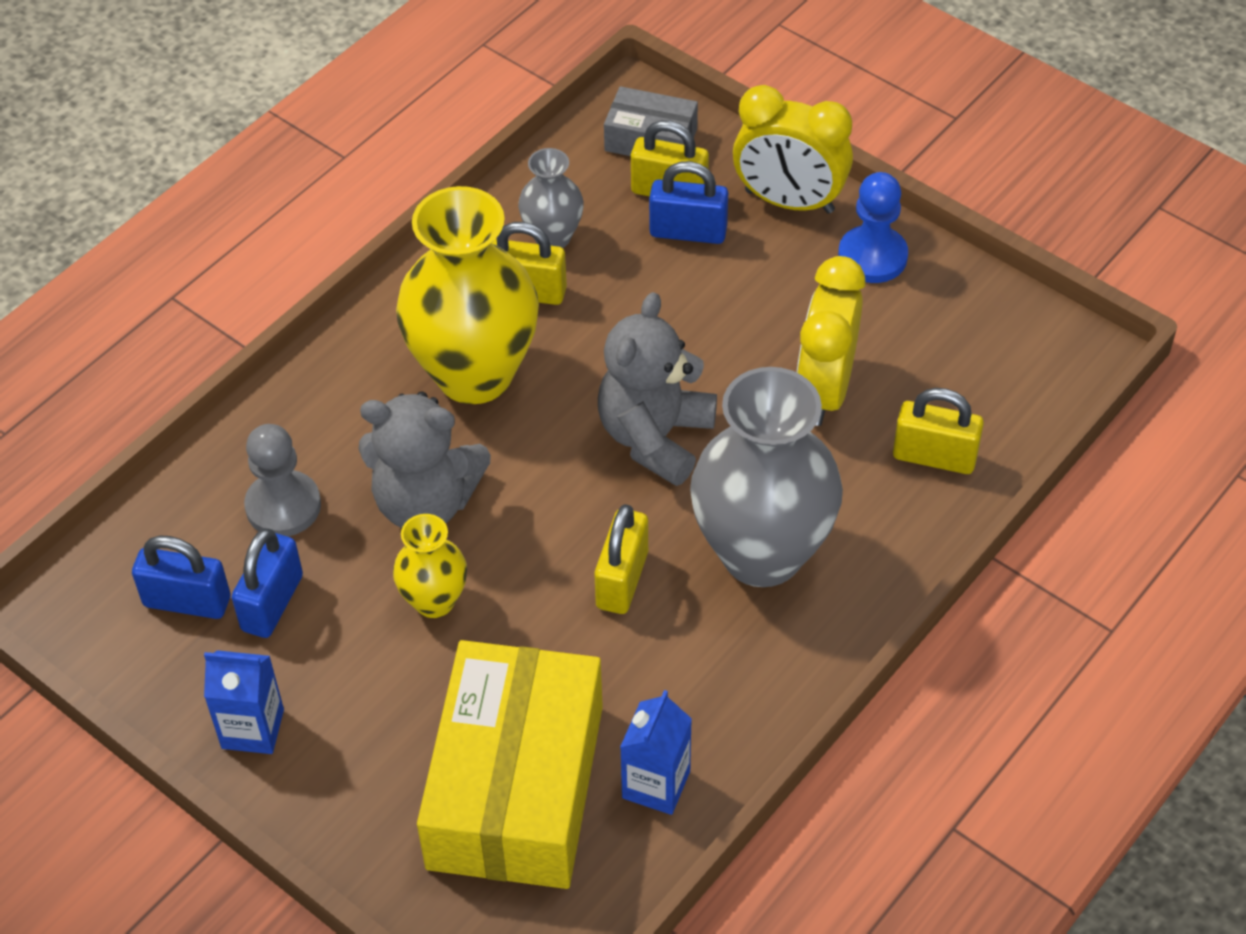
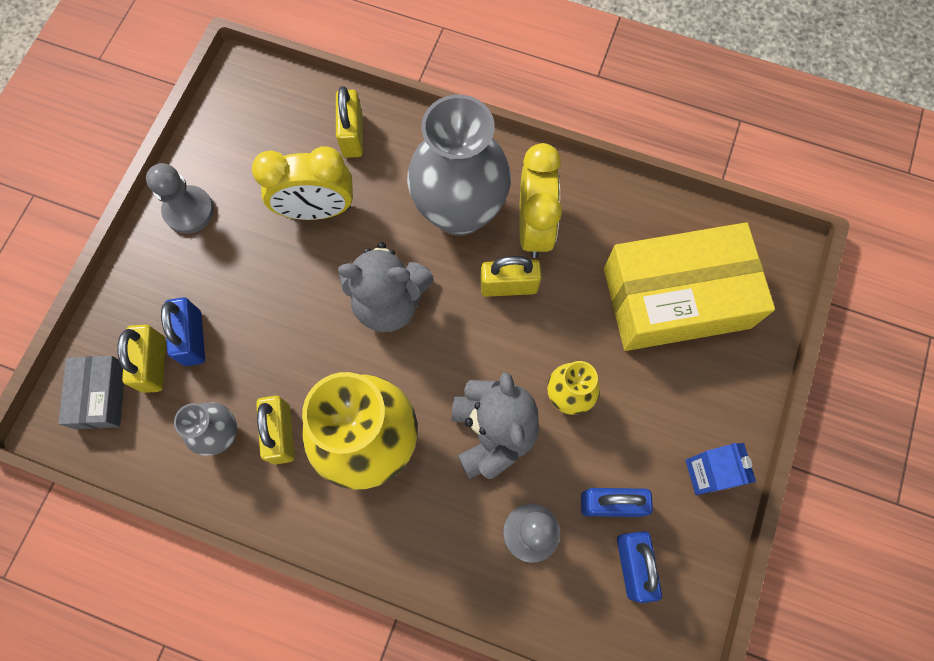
camera: 110 degrees left, 20 degrees up
blue carton [620,690,692,815] -> none
yellow clock [733,85,853,214] -> yellow clock moved to [519,143,562,258]
blue pawn [838,172,908,283] -> grey pawn [146,163,214,234]

